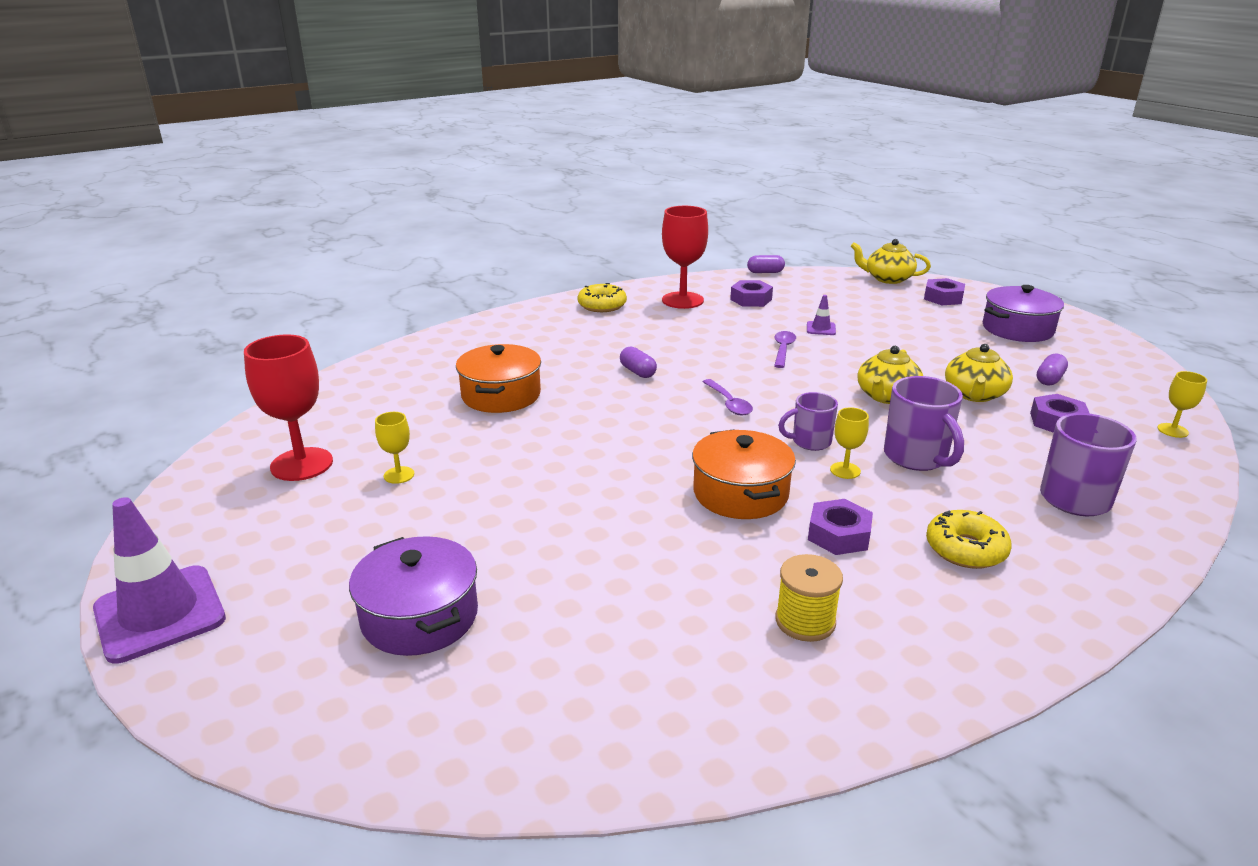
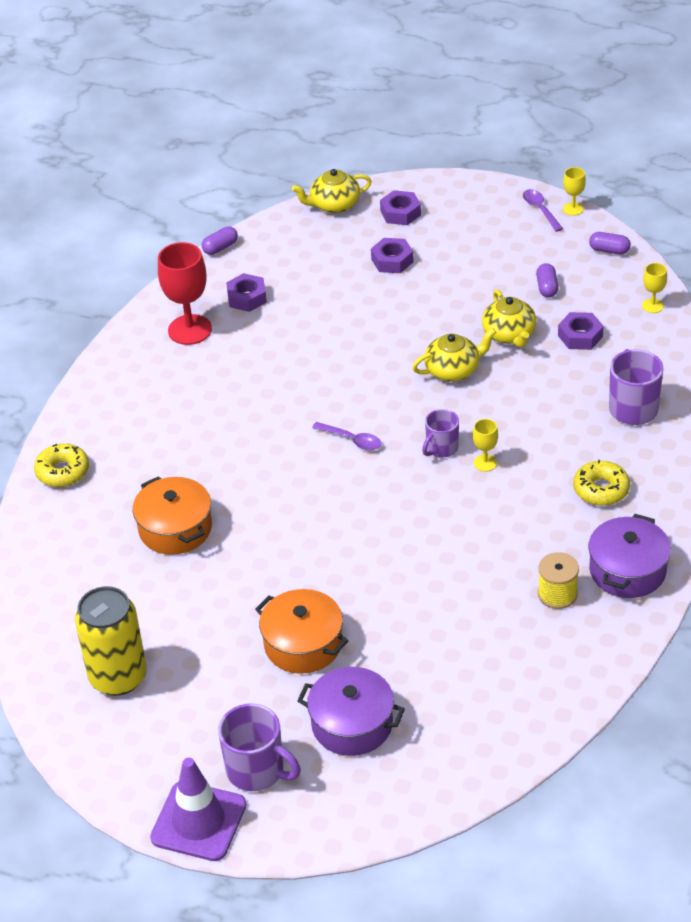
camera: 35 degrees left, 15 degrees up
red goblet [244,334,333,481] -> yellow can [75,586,147,696]
yellow goblet [375,412,414,484] -> yellow goblet moved to [563,167,586,216]
yellow donut [578,283,627,312] -> yellow donut moved to [34,443,89,487]
purple capsule [620,346,657,378] -> purple capsule moved to [589,232,631,254]
orange pot [692,429,796,519] -> orange pot moved to [255,589,348,674]
purple spoon [774,331,796,368] -> purple spoon moved to [523,189,563,232]
purple traffic cone [807,295,836,335] -> none
purple nut [808,499,873,555] -> purple nut moved to [371,238,413,273]
yellow teapot [858,346,923,404] -> yellow teapot turned 105 degrees counterclockwise [412,328,496,381]
purple mug [884,376,964,471] -> purple mug moved to [218,703,301,791]
purple pot [983,285,1064,342] -> purple pot moved to [588,514,671,598]

